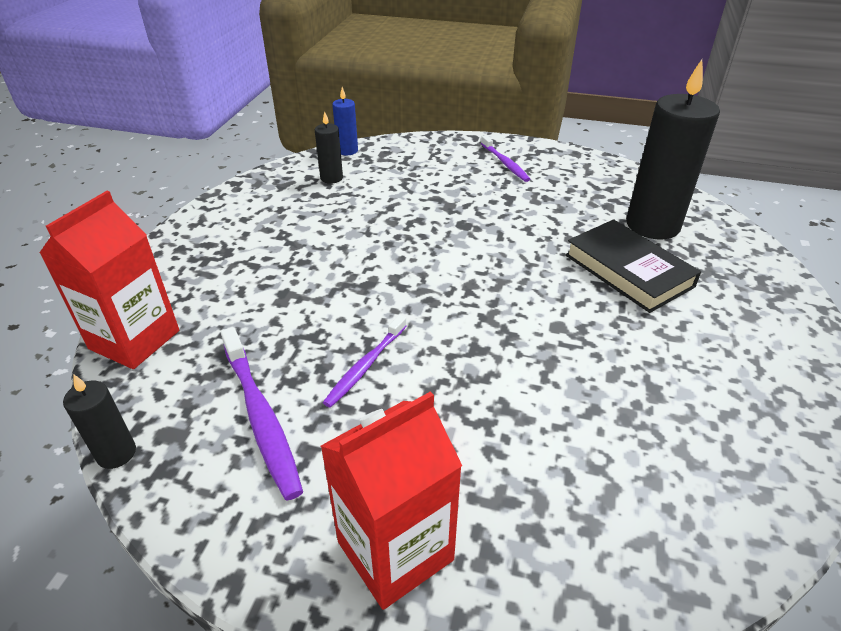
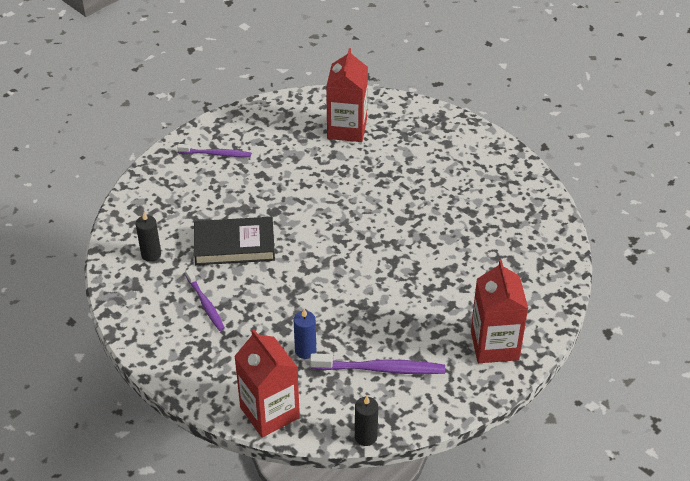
camera: 60 degrees left, 5 degrees up
purple toothbrush [323,315,407,408] -> purple toothbrush moved to [185,269,225,331]
blue candle [332,87,358,155] -> blue candle moved to [294,309,316,359]
black book [565,219,701,313] -> black book moved to [194,217,275,265]
black candle [626,59,720,240] -> red carton [326,48,368,142]

